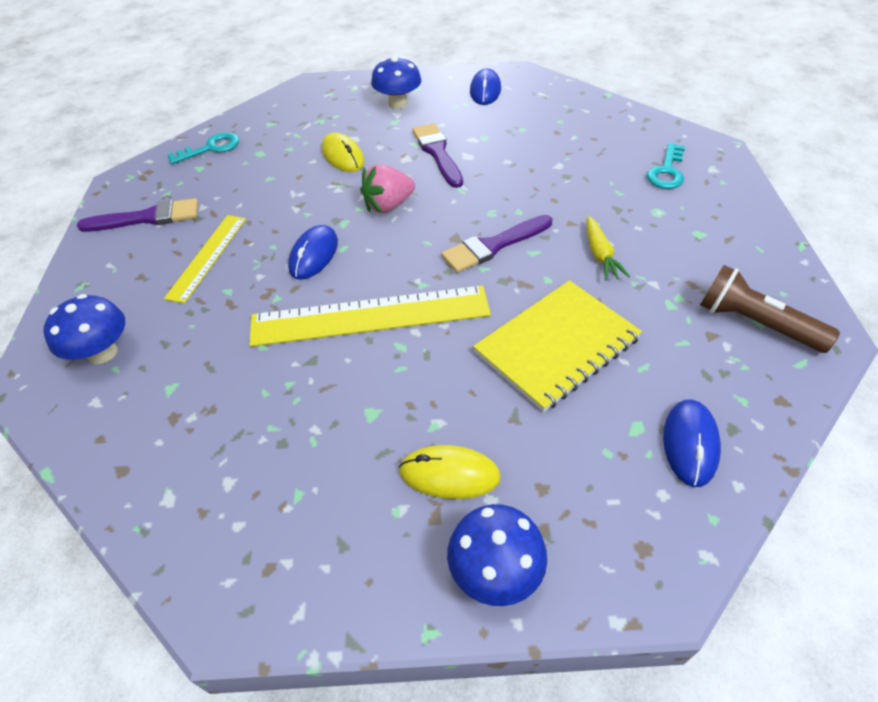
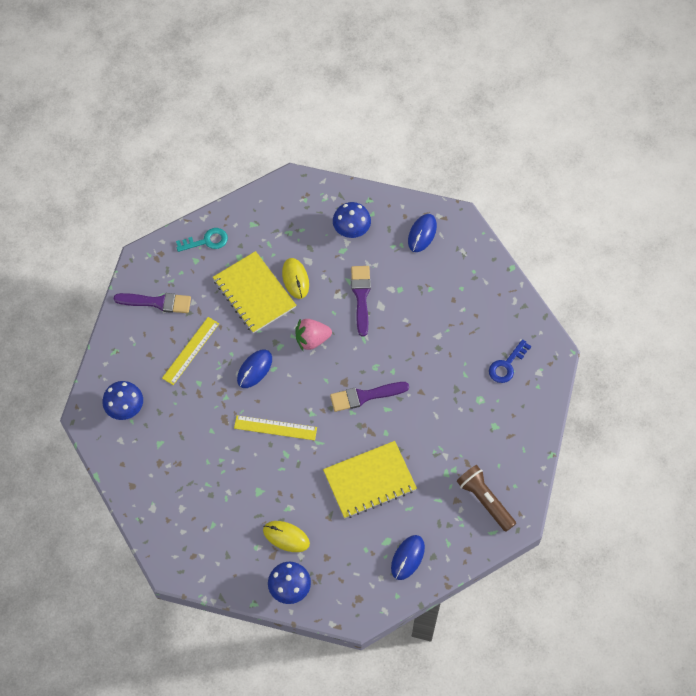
camera: 15 degrees right, 15 degrees up
yellow ruler [249,286,491,347] -> yellow ruler [234,415,317,441], size x0.59
yellow carrot [587,216,630,281] -> none
turquoise key [647,143,685,189] -> blue key [489,339,532,383]
none -> yellow notebook [213,251,296,333]

